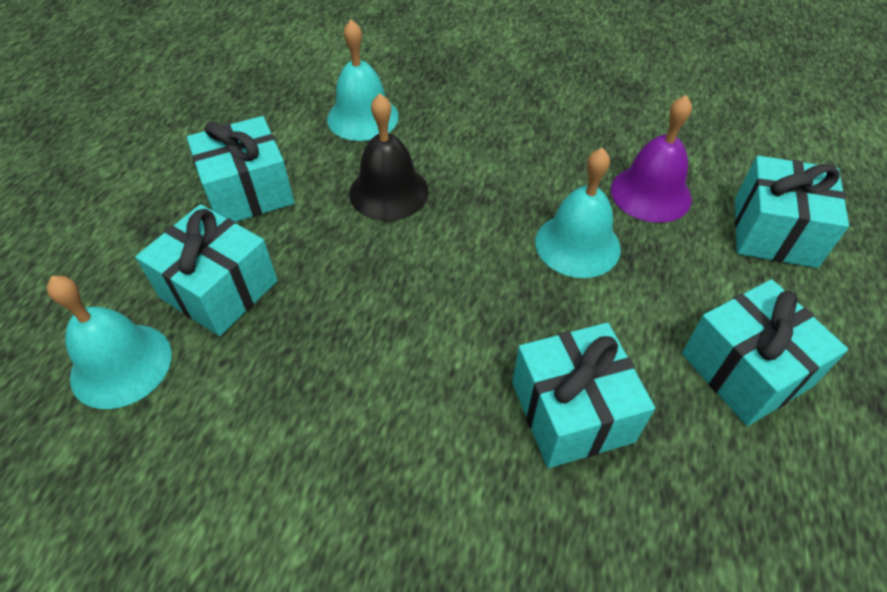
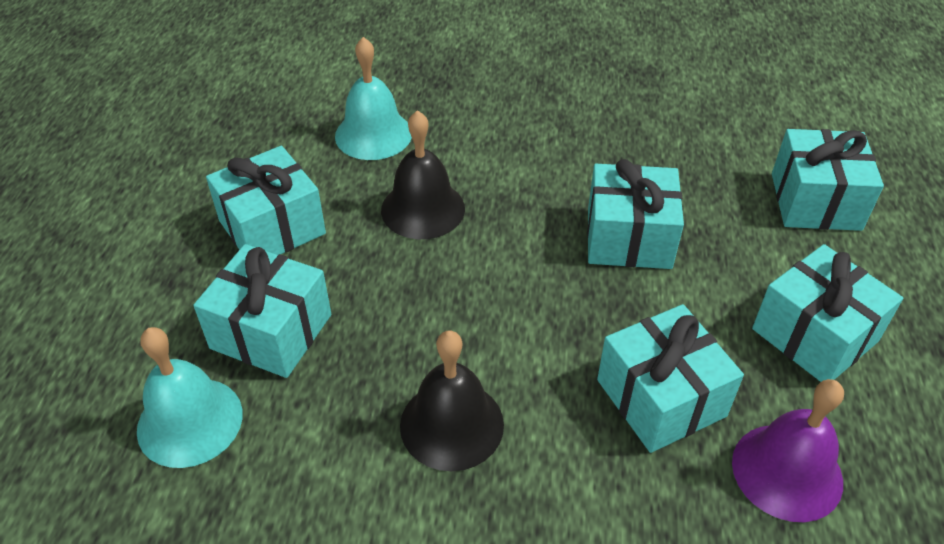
camera: 10 degrees left, 5 degrees down
turquoise bell [535,148,621,278] -> turquoise gift [587,159,684,269]
purple bell [611,95,692,223] -> purple bell moved to [732,379,844,522]
none -> black bell [400,330,504,471]

